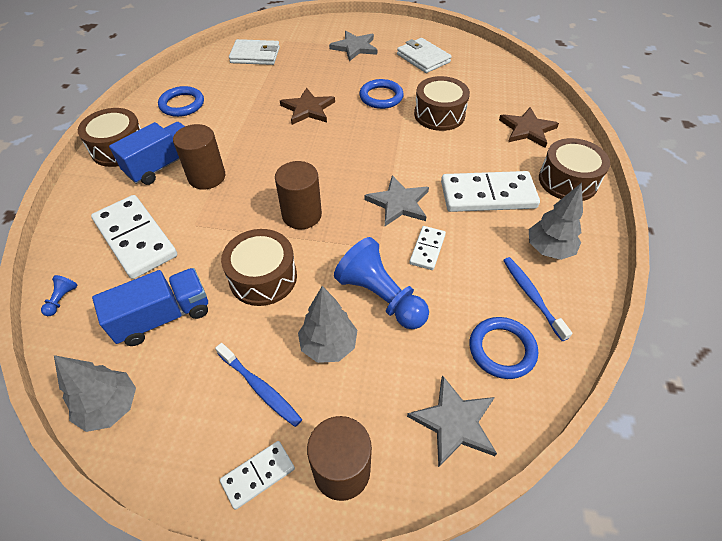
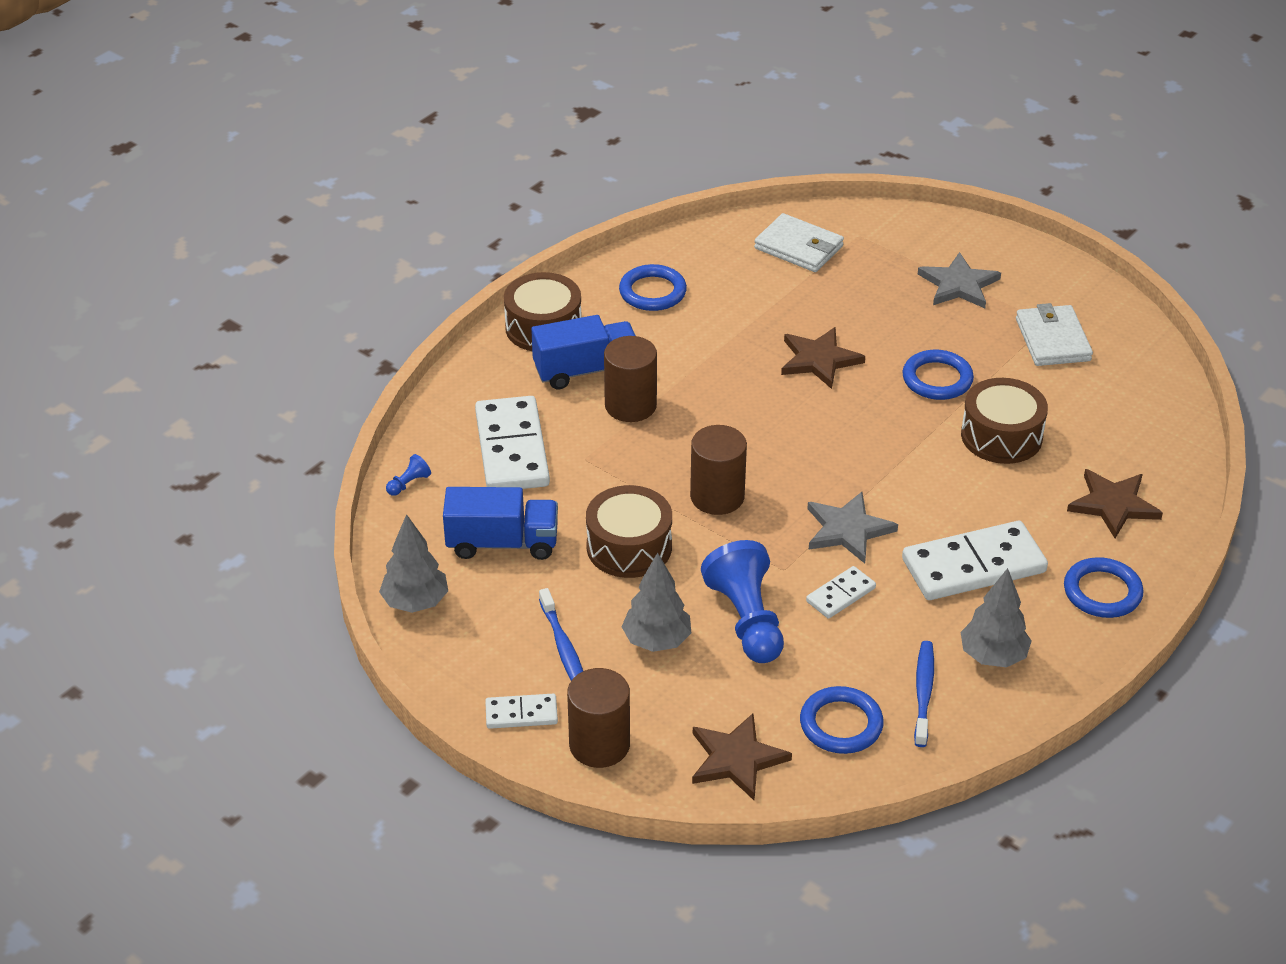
camera: 30 degrees right, 10 degrees down
grey star [407,375,497,468] -> brown star [692,714,792,800]
white domino [441,171,540,212] -> white domino turned 45 degrees counterclockwise [902,521,1048,600]
brown drum [539,138,610,201] -> blue ring [1064,557,1144,618]

